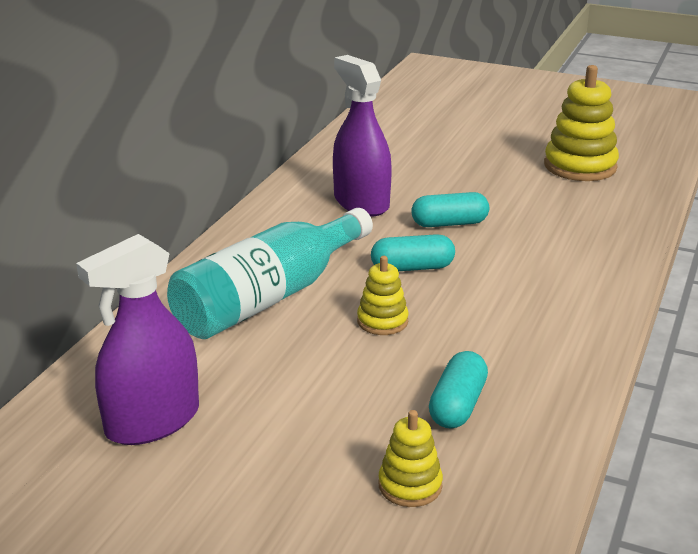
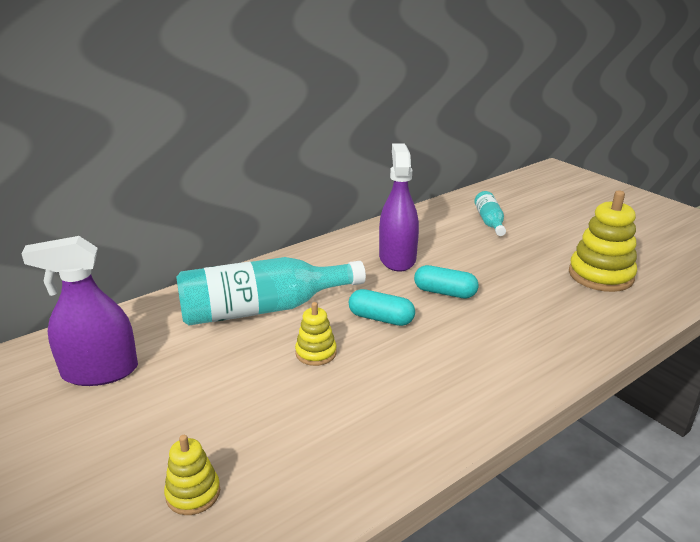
camera: 30 degrees right, 0 degrees up
turquoise capsule [429,351,488,429] -> none
none -> turquoise bottle [474,191,506,236]

